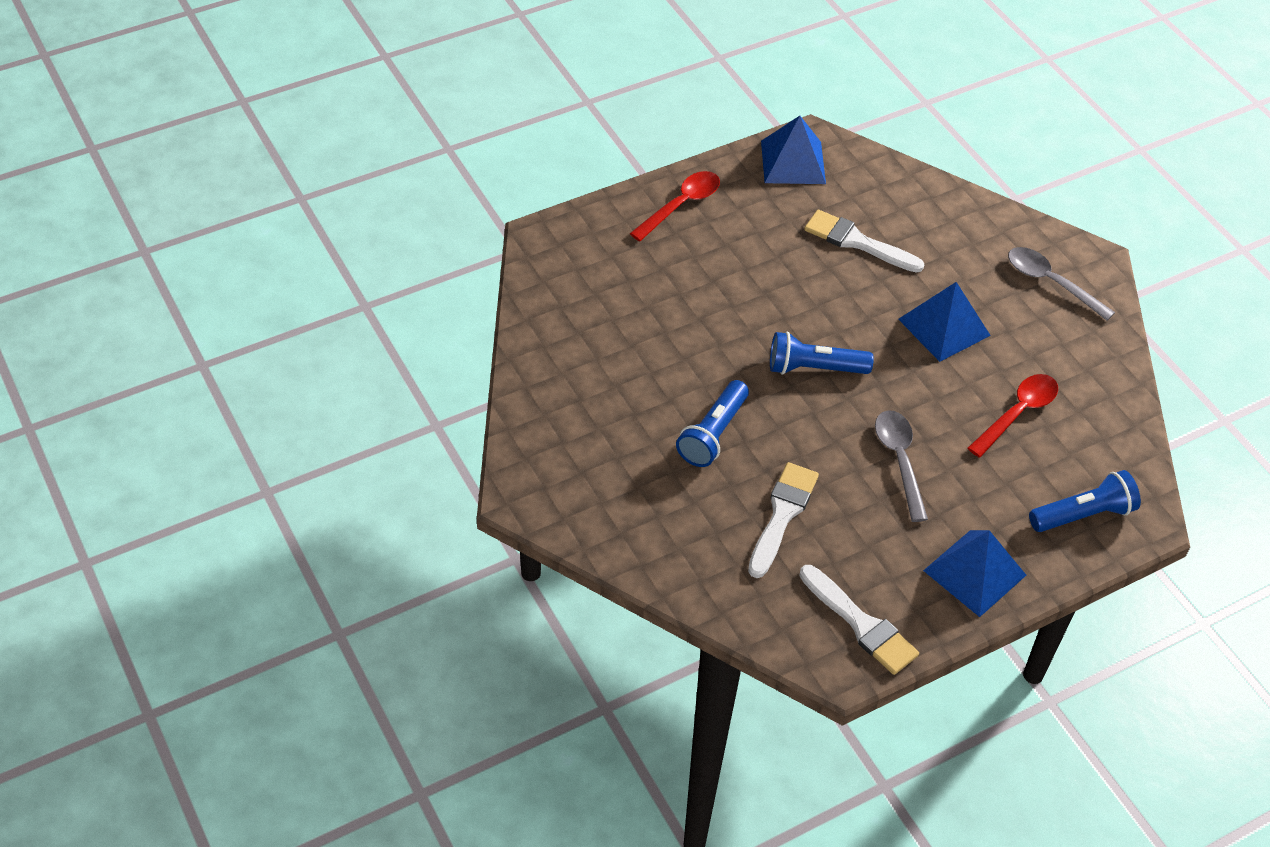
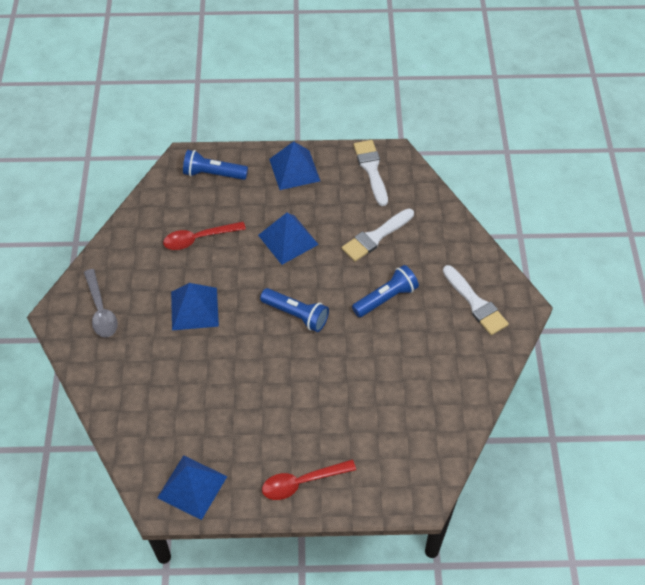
camera: 150 degrees left, 5 degrees up
white brush [804,210,925,273] -> white brush moved to [443,265,509,335]
grey spoon [875,410,928,522] -> blue pyramid [258,213,319,265]

